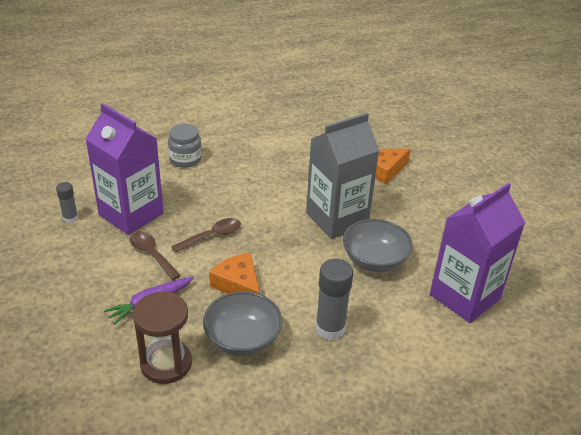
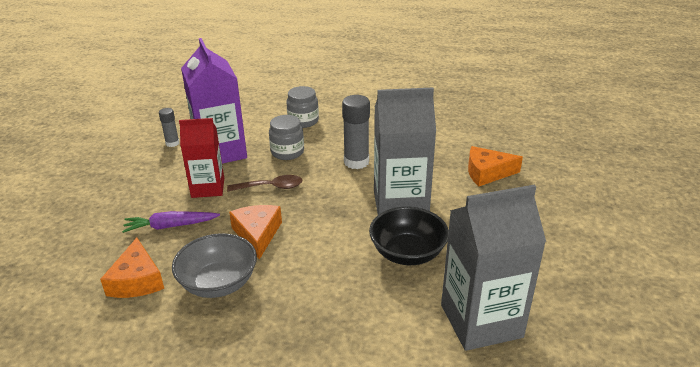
camera: 30 degrees right, 5 degrees down
brown spoon [130,232,181,280] -> red carton [179,118,224,198]
brown hourglass [133,292,192,384] -> orange cheese [100,238,164,298]
grey glue stick [316,259,353,340] -> grey glue stick moved to [342,95,370,169]
grey bowl [343,219,413,272] -> black bowl [369,207,449,265]
purple carton [430,183,525,323] -> grey carton [441,185,546,351]
none -> grey jar [269,115,304,160]

